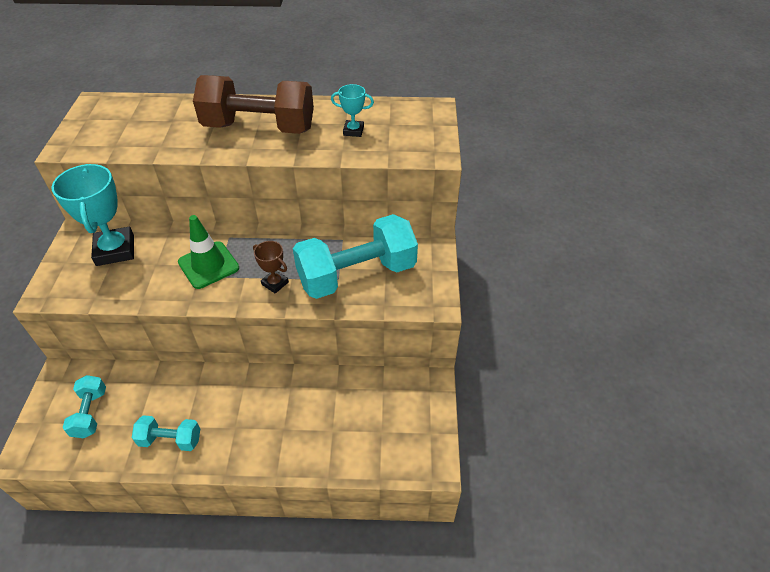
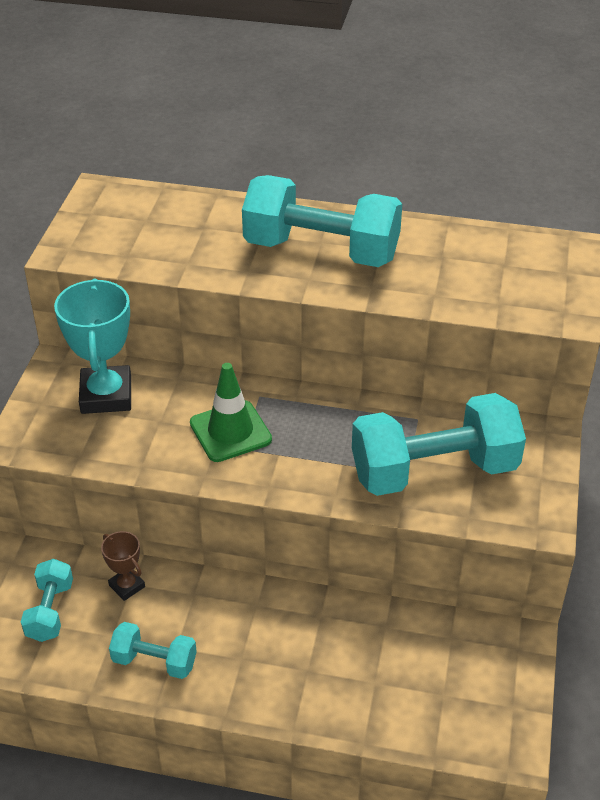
camera: 10 degrees right, 5 degrees down
brown dumbbell [193,75,314,134] -> turquoise dumbbell [242,175,402,267]
brown trophy [253,241,289,294] -> brown trophy moved to [101,531,145,601]
turquoise trophy [331,84,374,137] -> none

